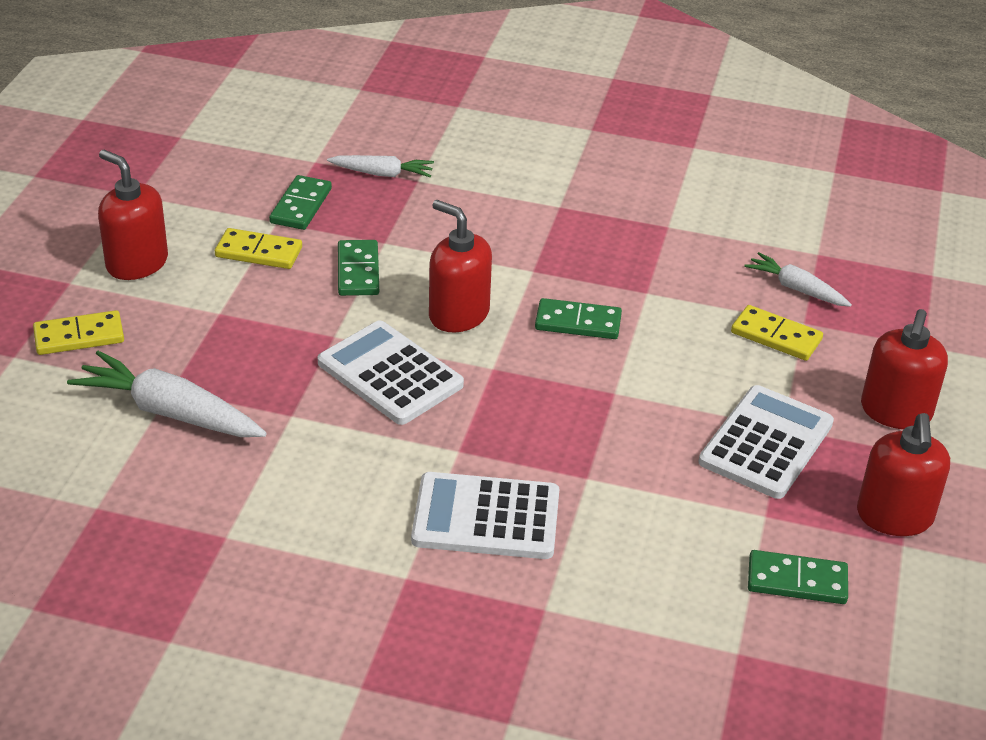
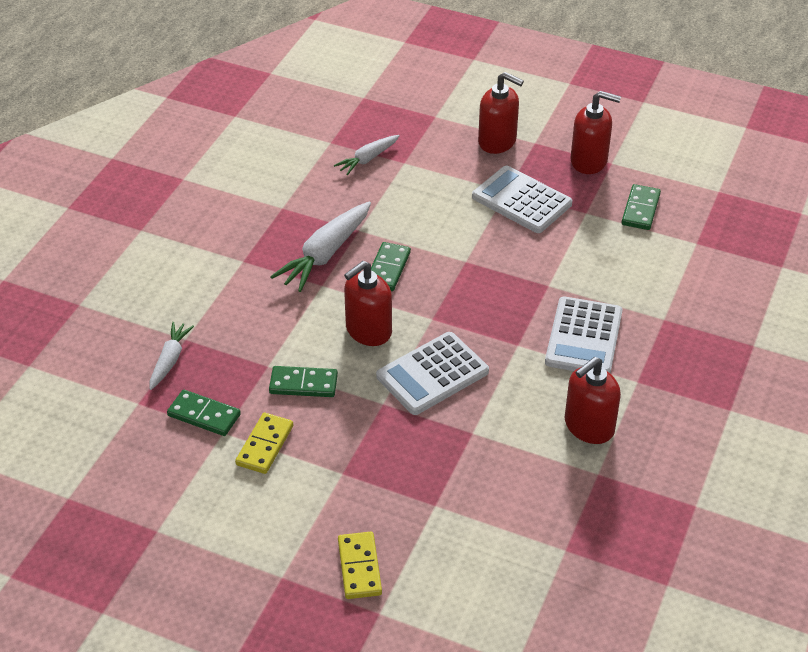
camera: 80 degrees left, 5 degrees up
white carrot [67,351,267,437] -> white carrot moved to [270,201,371,292]
red soap dispenser [98,150,168,280] -> red soap dispenser moved to [565,357,621,444]
yellow domino [731,305,823,361] -> none

